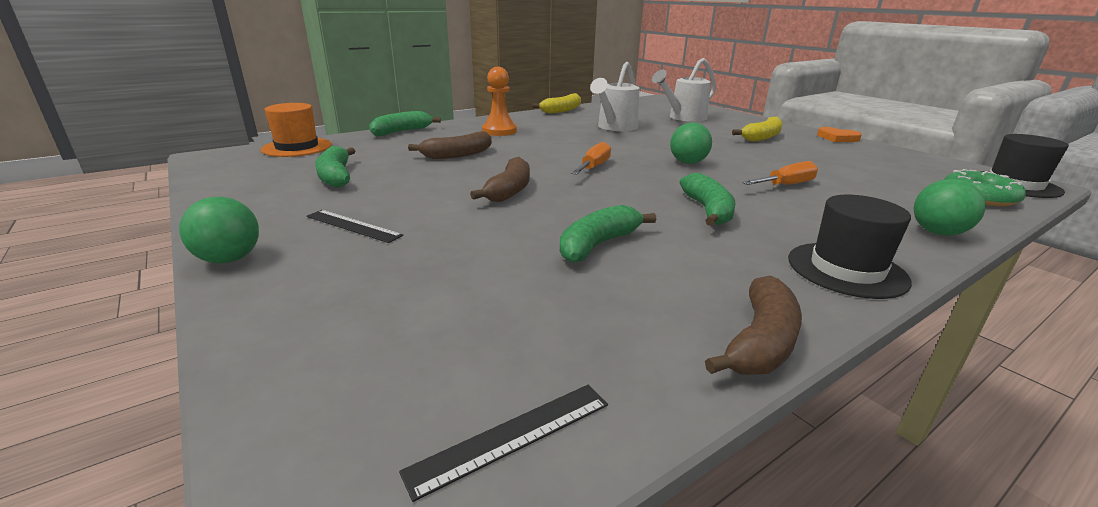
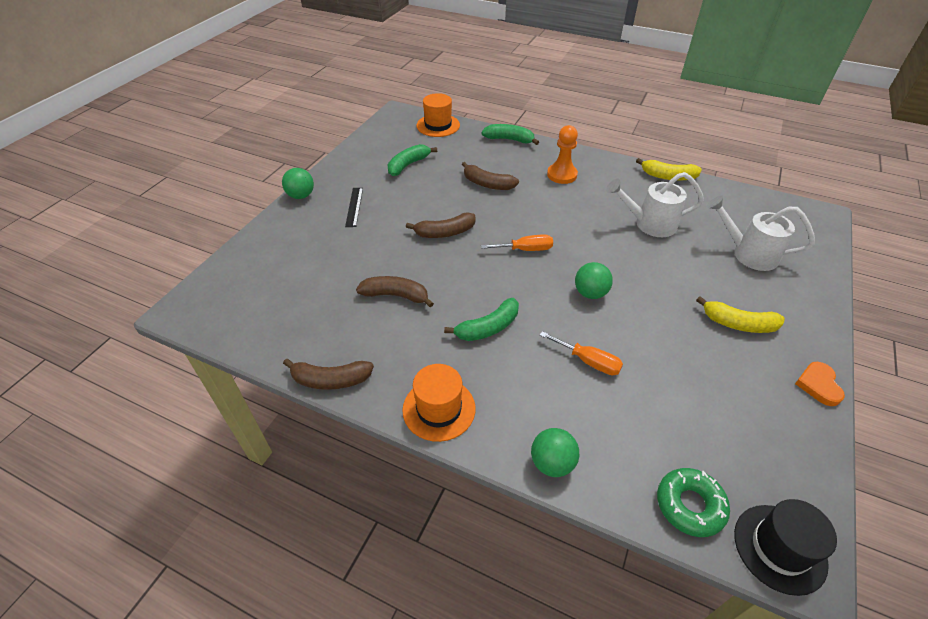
camera: 60 degrees right, 20 degrees up
black ruler [399,385,608,502] -> none
green banana [560,205,656,263] -> brown banana [356,276,434,308]
black hat [788,195,912,299] -> orange hat [402,364,476,442]

